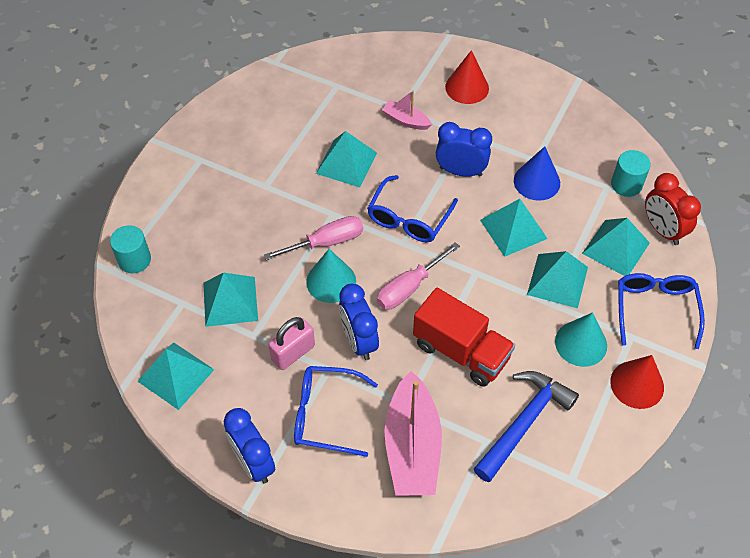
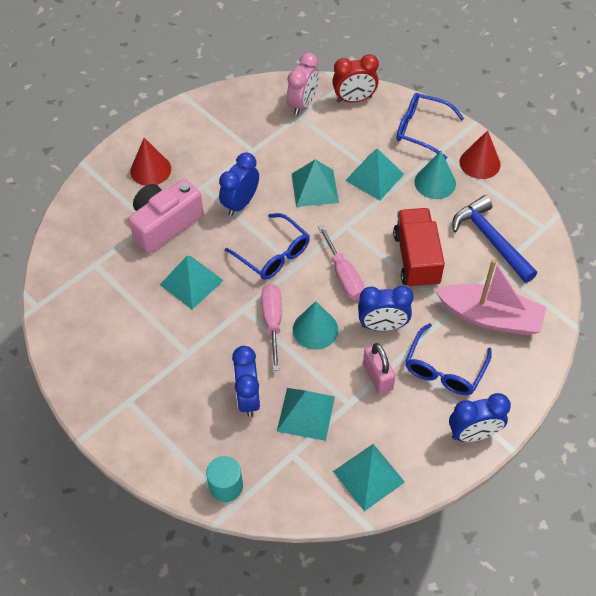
camera: 70 degrees left, 0 degrees up
pink boat [382,90,432,130] -> pink camera [129,179,203,253]
red truck [413,288,515,387] -> red truck turned 60 degrees counterclockwise [393,208,445,289]
blue cone [514,146,560,201] -> none
turquoise pyramid [582,218,650,276] -> none
turquoise cylinder [611,150,651,197] -> pink clock [287,53,319,116]
none -> blue clock [232,346,260,417]

